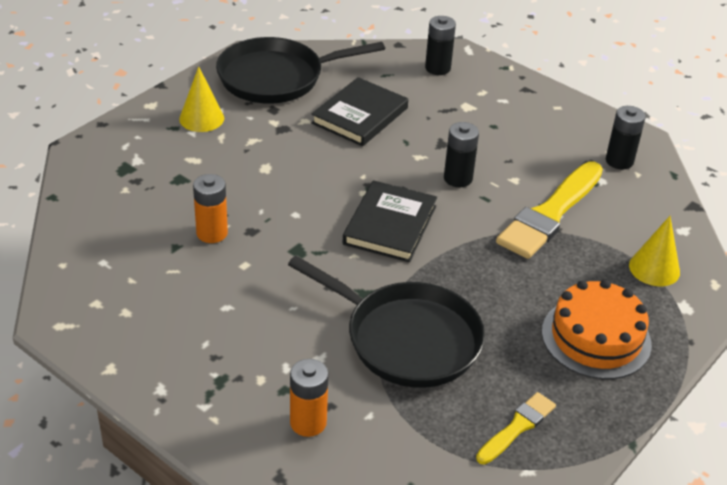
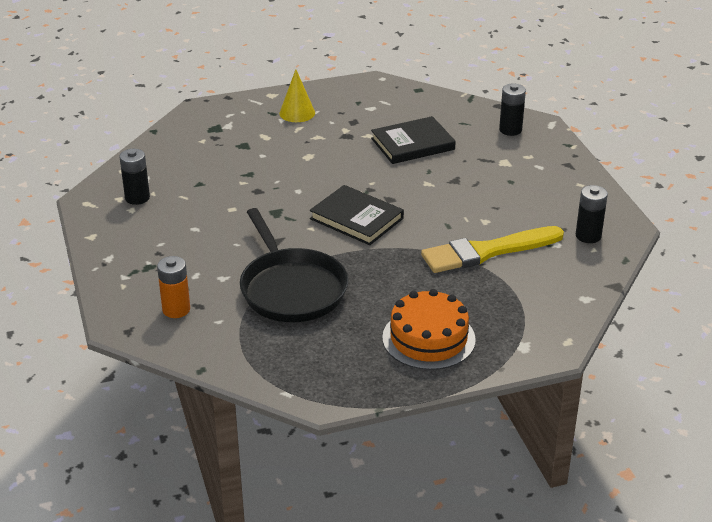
camera: 35 degrees right, 5 degrees down
orange battery [193,174,228,243] -> none
black pan [216,37,385,104] -> none
black book [343,180,437,262] -> black book turned 75 degrees clockwise [310,185,404,245]
black battery [444,122,479,187] -> black battery moved to [120,149,150,205]
yellow brush [476,392,556,464] -> none
yellow cone [629,216,680,286] -> none

